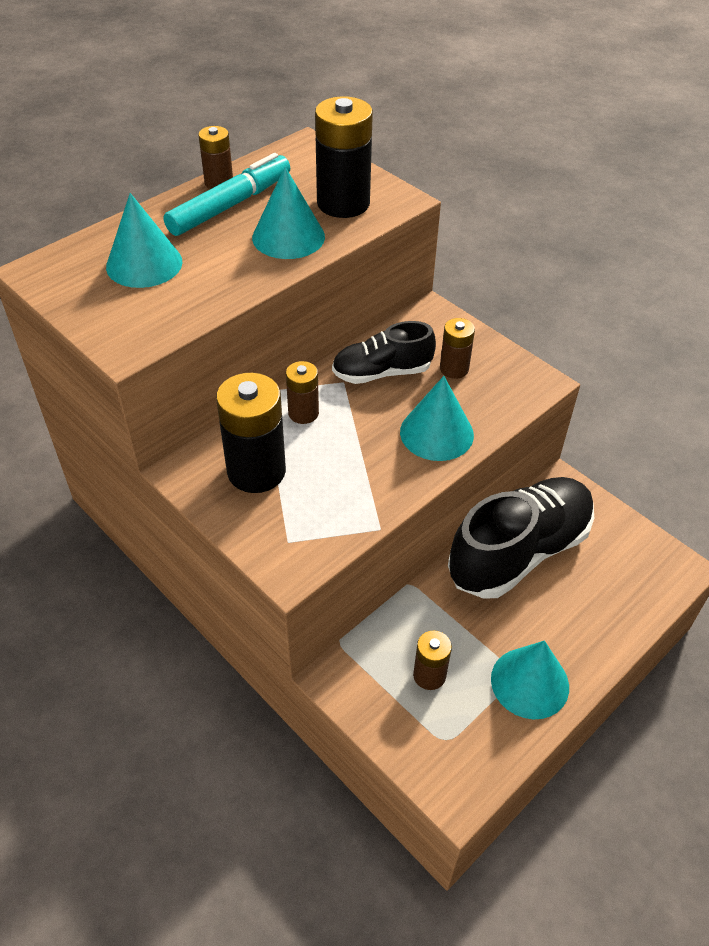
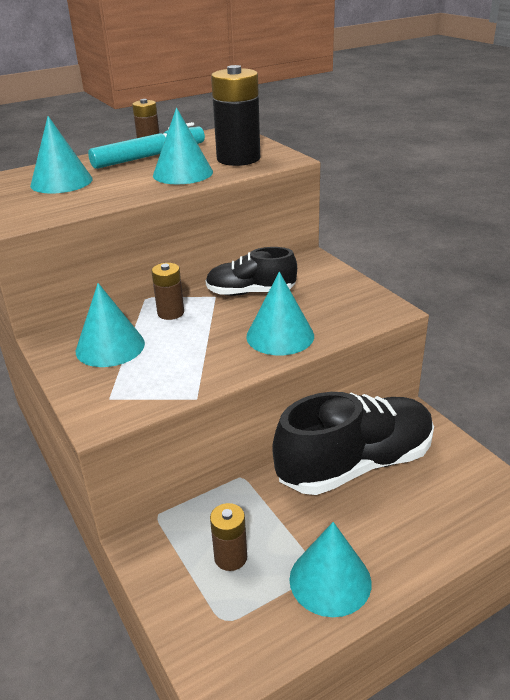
camera: 15 degrees right, 15 degrees down
black battery [216,373,286,493] -> turquoise cone [76,283,145,367]
brown battery [440,318,475,379] -> none

